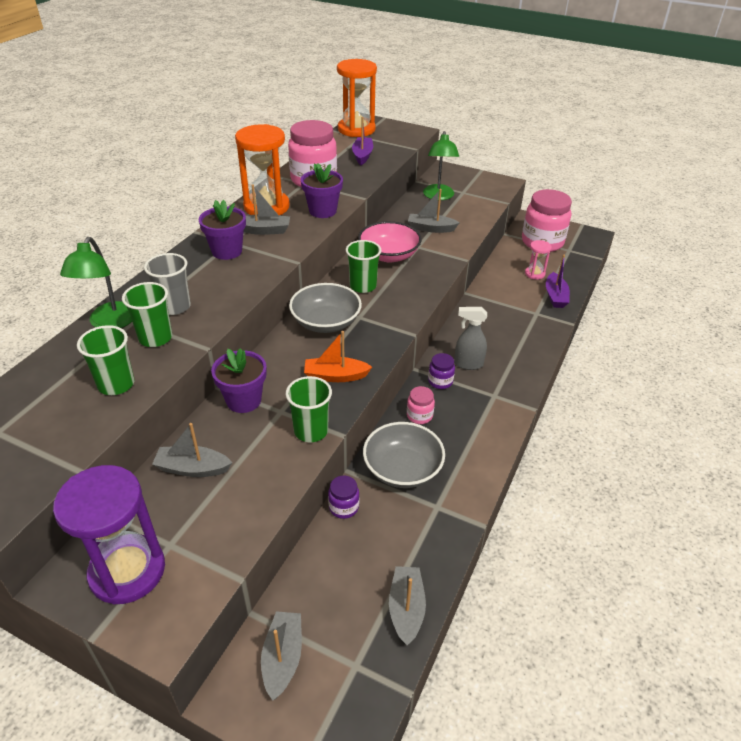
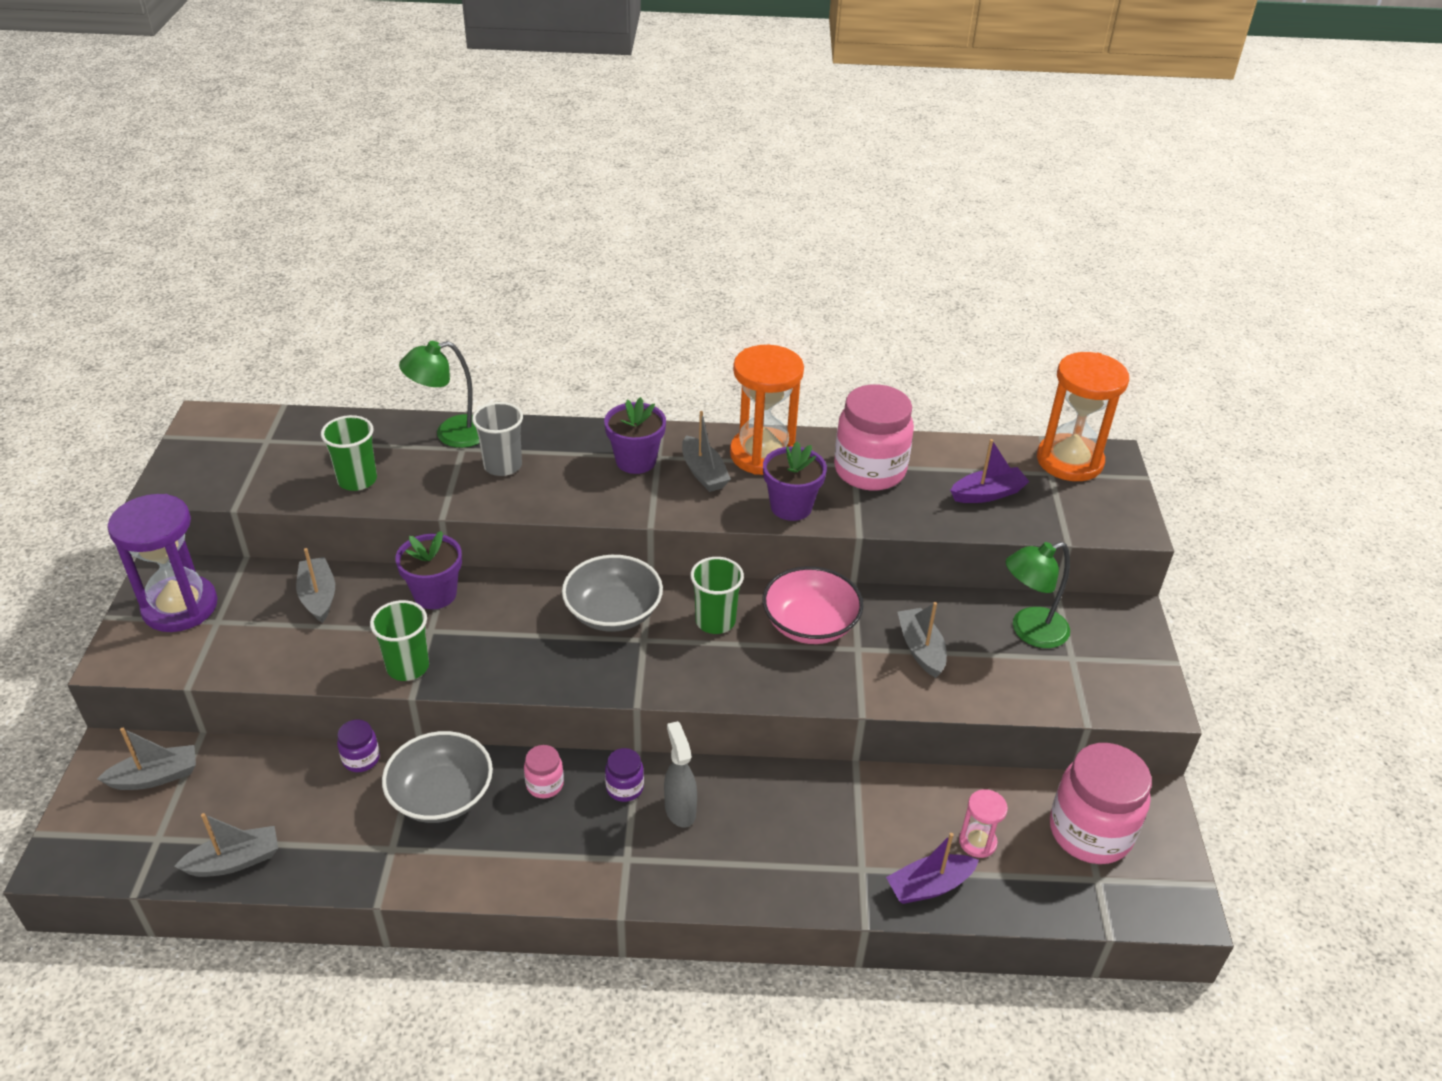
camera: 65 degrees right, 0 degrees up
green cup [122,282,172,347] -> none
orange boat [304,331,372,382] -> none

